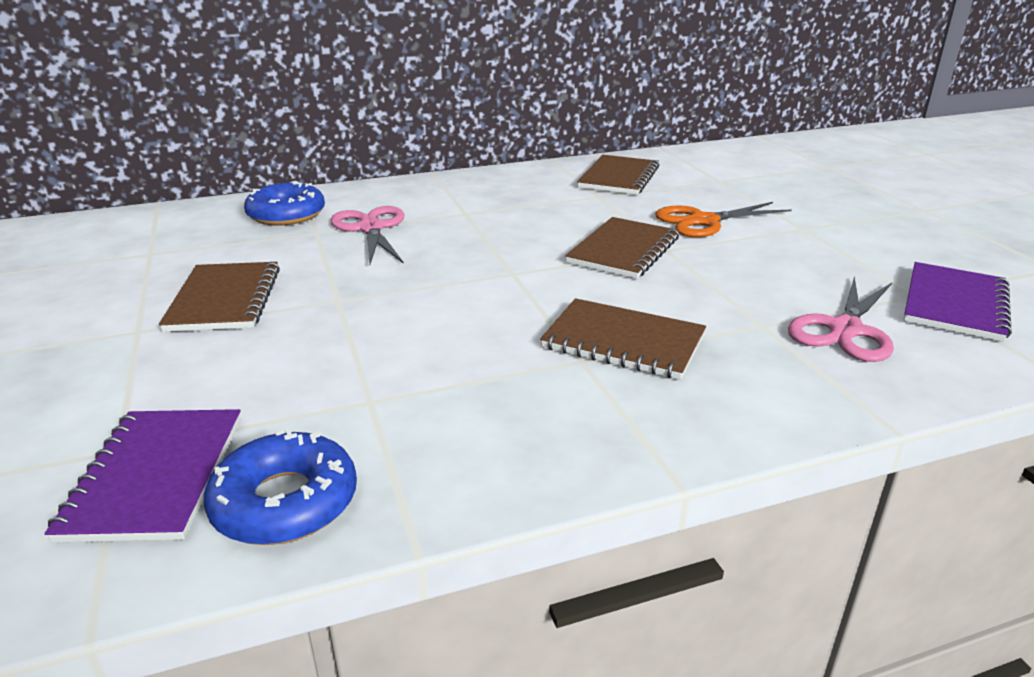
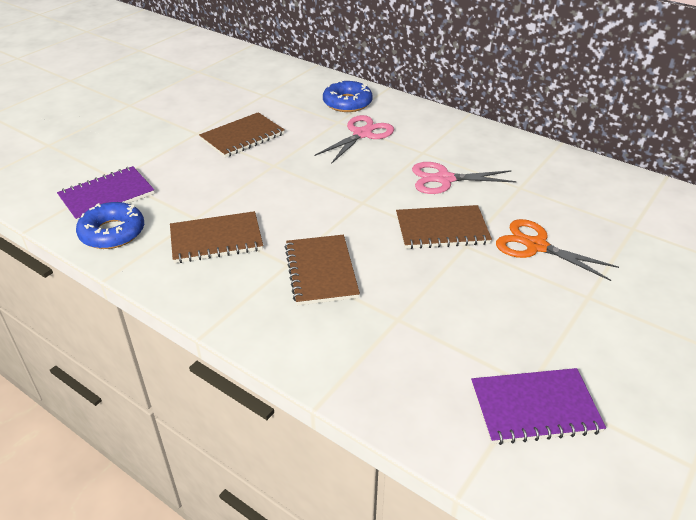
camera: 55 degrees right, 10 degrees up
brown notebook [577,155,660,195] -> brown notebook moved to [170,211,263,263]
pink scissors [788,276,894,362] -> pink scissors moved to [412,162,517,194]

